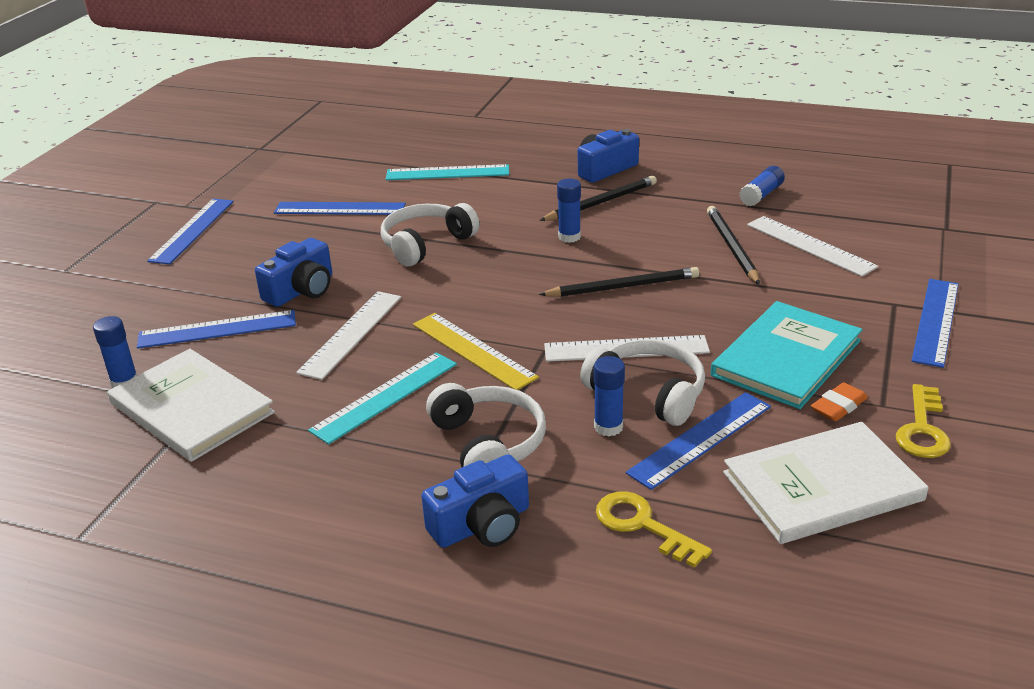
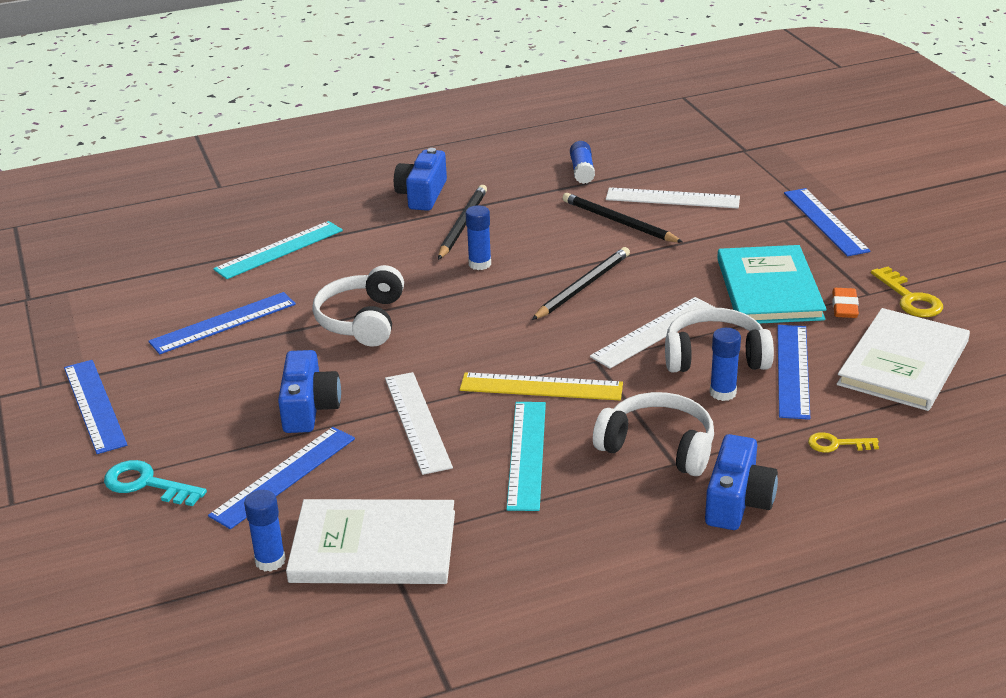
camera: 40 degrees left, 0 degrees up
yellow key [596,491,712,568] -> yellow key [808,432,879,453], size x0.63
none -> turquoise key [104,460,207,506]

